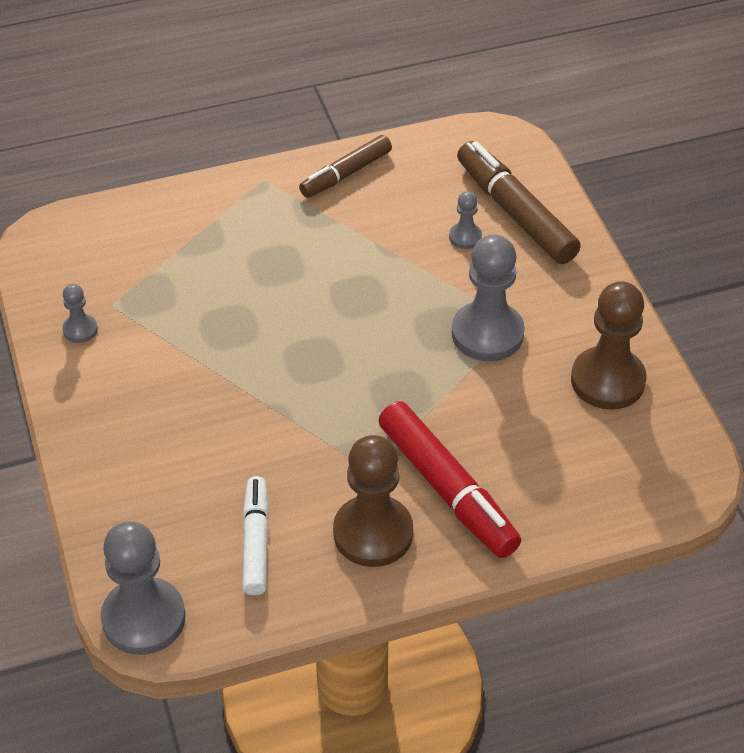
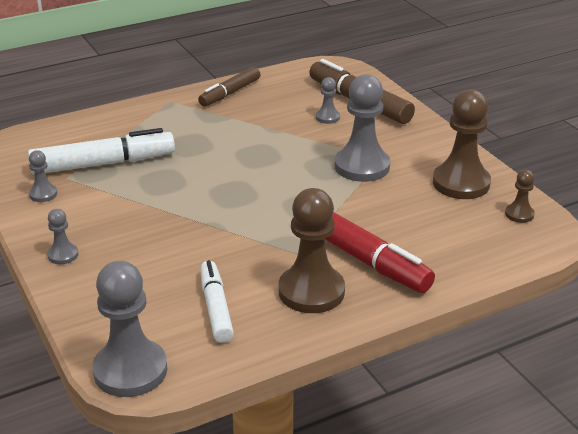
camera: 10 degrees left, 15 degrees down
none -> white marker [28,128,175,175]
none -> grey pawn [47,209,78,264]
none -> brown pawn [505,170,535,223]

